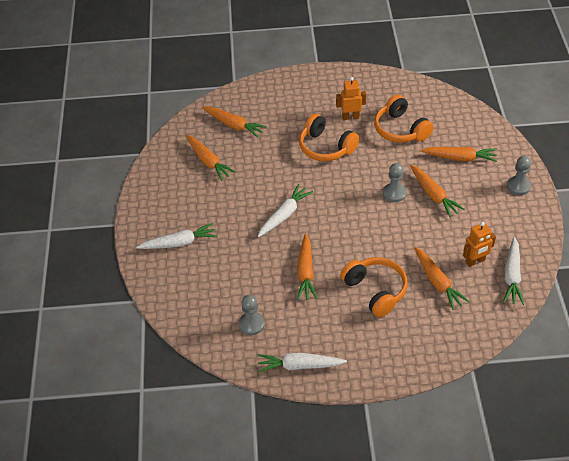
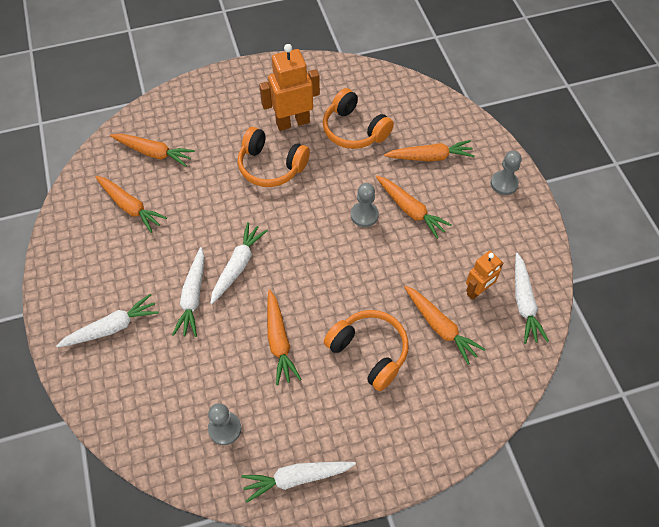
camera: 15 degrees left, 10 degrees up
orange robot [336,77,366,120] -> orange robot [259,44,320,131], size x1.63
none -> white carrot [172,247,204,337]

